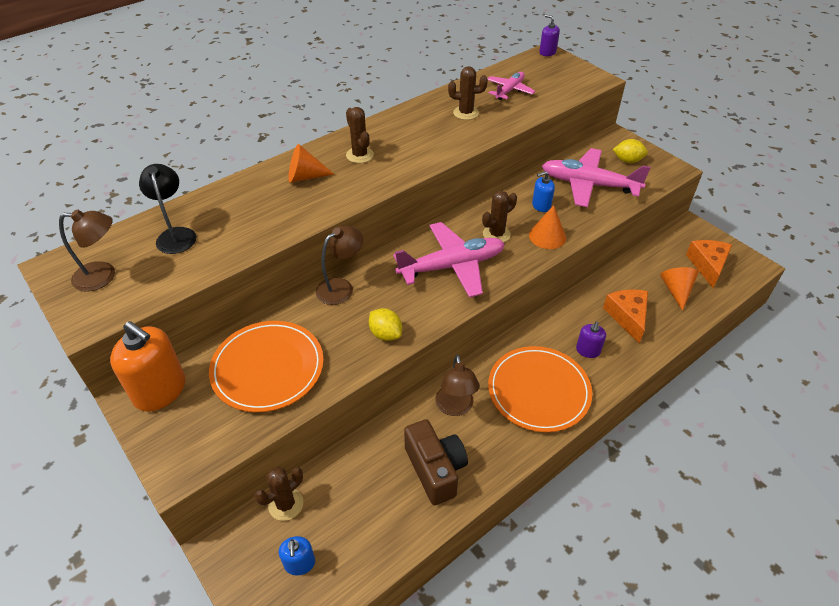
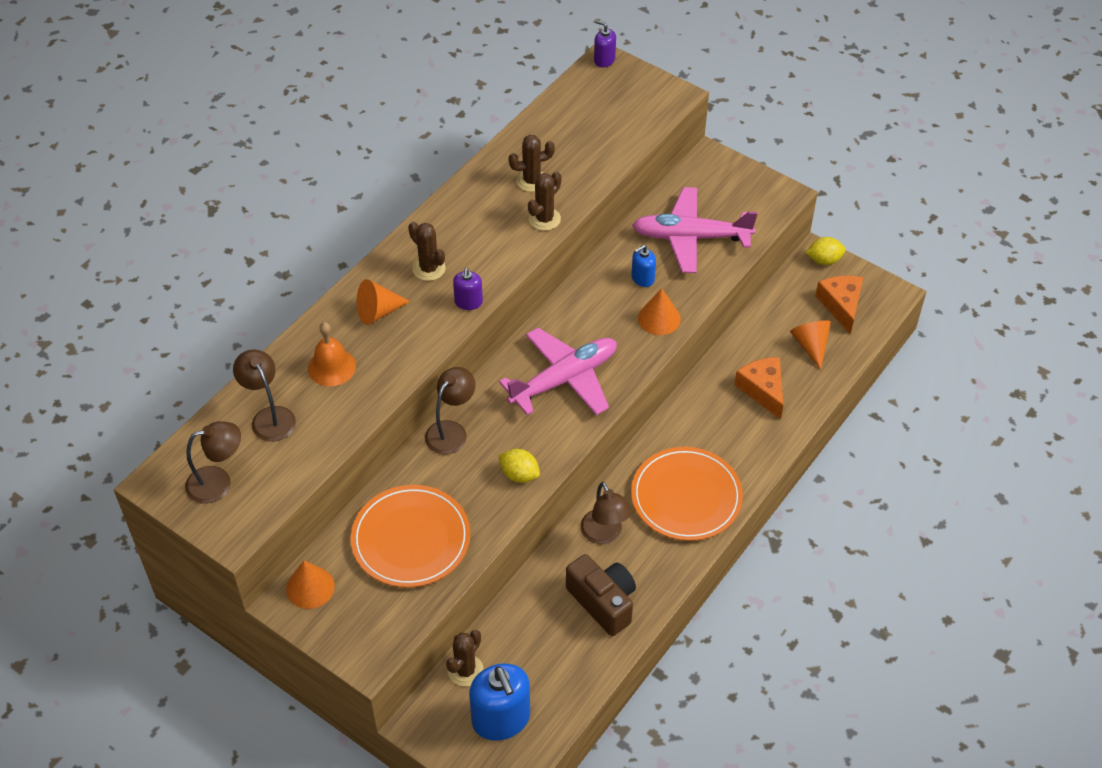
camera: 15 degrees left, 5 degrees up
orange soap dispenser [110,321,186,412] -> orange cone [286,560,335,609]
black lamp [139,164,196,254] -> brown lamp [233,349,296,442]
blue soap dispenser [279,536,315,575] -> blue soap dispenser [469,664,530,741], size x1.95
brown cactus [482,191,517,243] -> brown cactus moved to [528,171,562,231]
pink plane [487,72,535,100] -> none
purple soap dispenser [576,321,606,358] -> purple soap dispenser moved to [453,268,483,310]
yellow lemon [613,139,648,163] -> yellow lemon moved to [805,237,846,265]
none -> orange bell [308,322,356,386]

